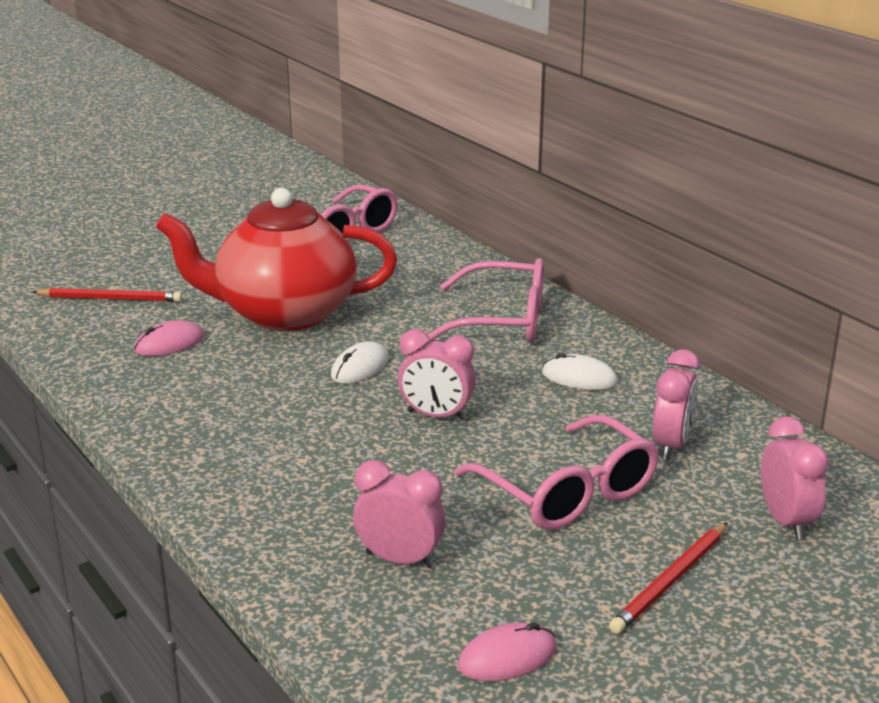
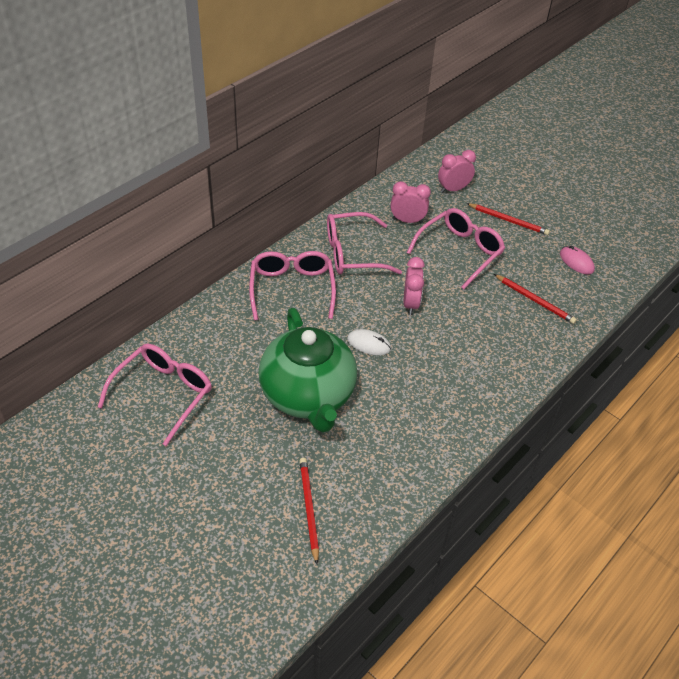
camera: 105 degrees left, 20 degrees up
pink mouse [134,320,205,356] -> none
red teapot [156,188,397,331] -> green teapot [258,308,357,432]
pink clock [353,460,446,568] -> red pencil [494,274,577,324]
white mouse [542,353,618,390] -> pink glasses [327,212,402,274]

